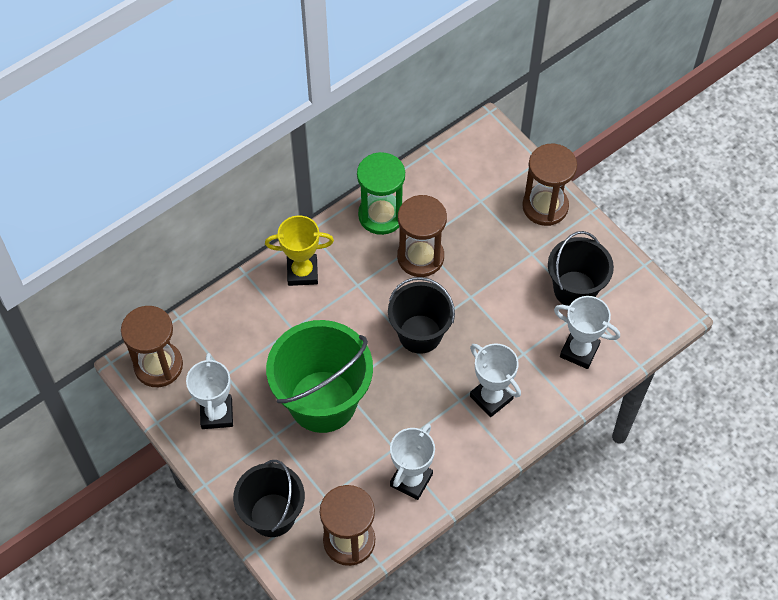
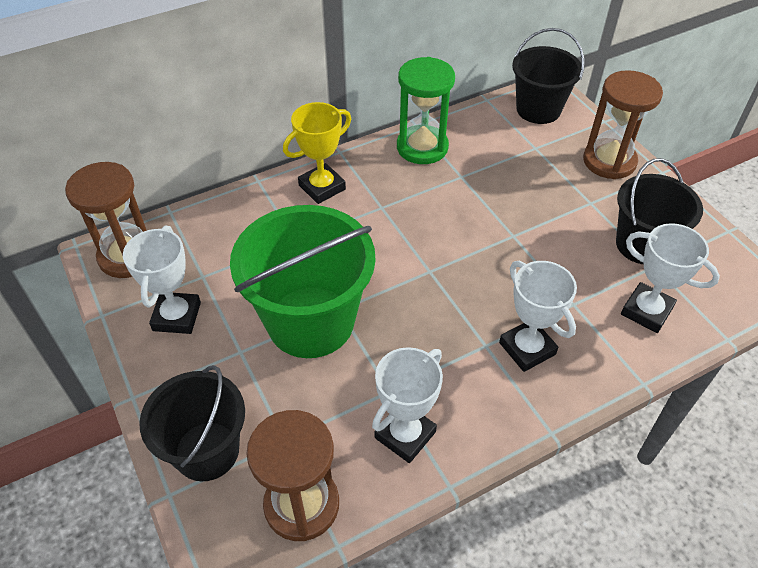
camera: 10 degrees right, 10 degrees down
yellow trophy [265,215,334,286] -> yellow trophy turned 45 degrees counterclockwise [283,102,351,204]
black bucket [388,277,455,354] -> black bucket moved to [512,28,585,124]
brown hourglass [397,195,447,277] -> none

